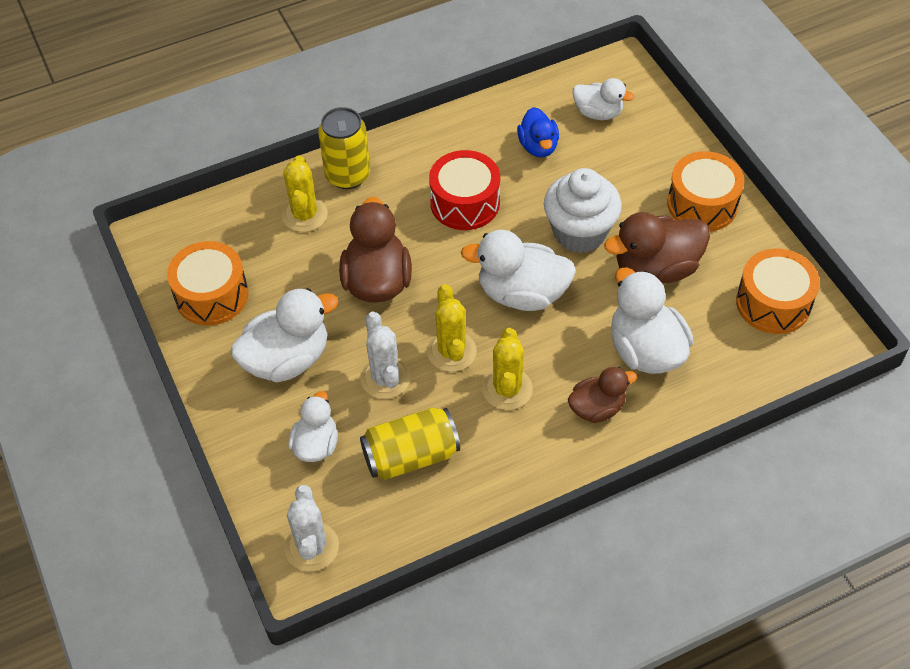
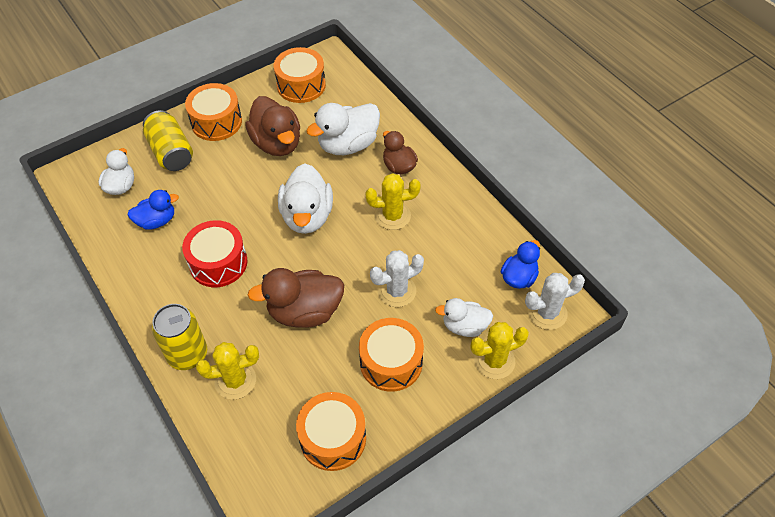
camera: 100 degrees left, 0 degrees up
white duck [231,288,339,382] -> orange drum [359,318,424,392]
yellow can [360,408,460,480] -> yellow can moved to [143,110,193,171]
yellow cactus [427,284,477,372] -> yellow cactus moved to [470,322,529,379]
white cupcake [544,168,622,253] -> none
none -> blue duck [500,240,540,289]

